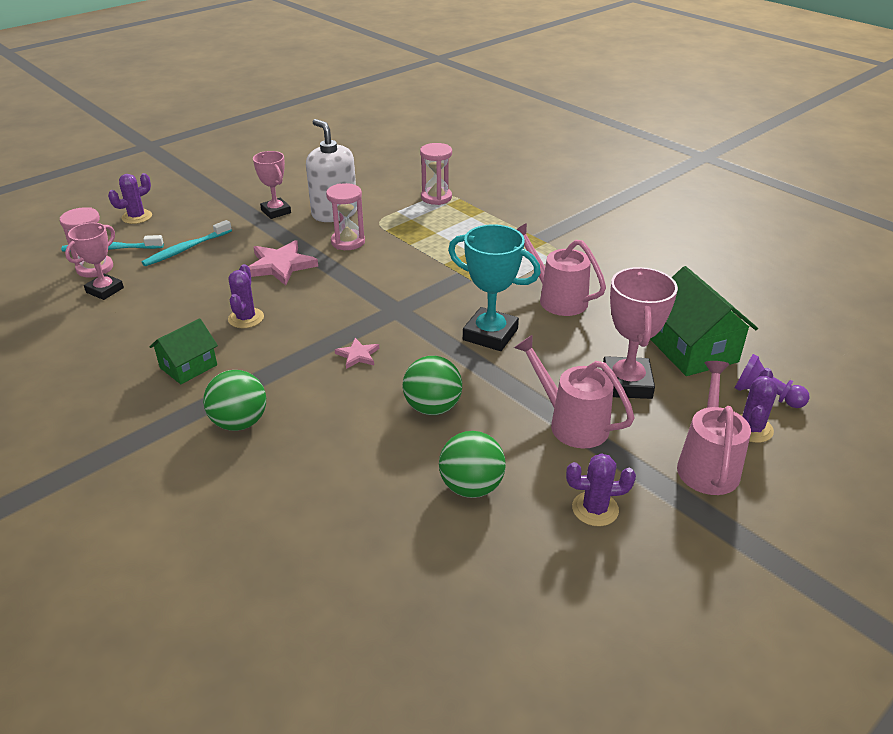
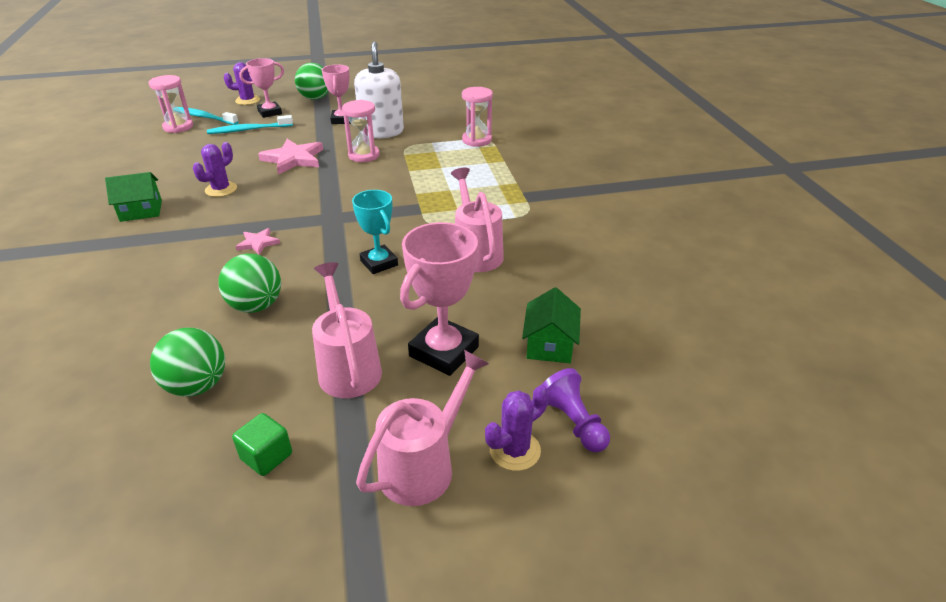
camera: 30 degrees right, 0 degrees up
pink trophy [65,223,124,300] -> pink trophy moved to [239,58,284,118]
green ball [203,370,266,431] -> green ball moved to [295,63,329,100]
turquoise trophy [448,224,541,351] -> turquoise trophy [352,190,398,274], size x0.66
purple cactus [566,453,636,527] -> green cube [232,413,292,476]
green house [650,266,758,376] -> green house [522,287,581,363], size x0.60

